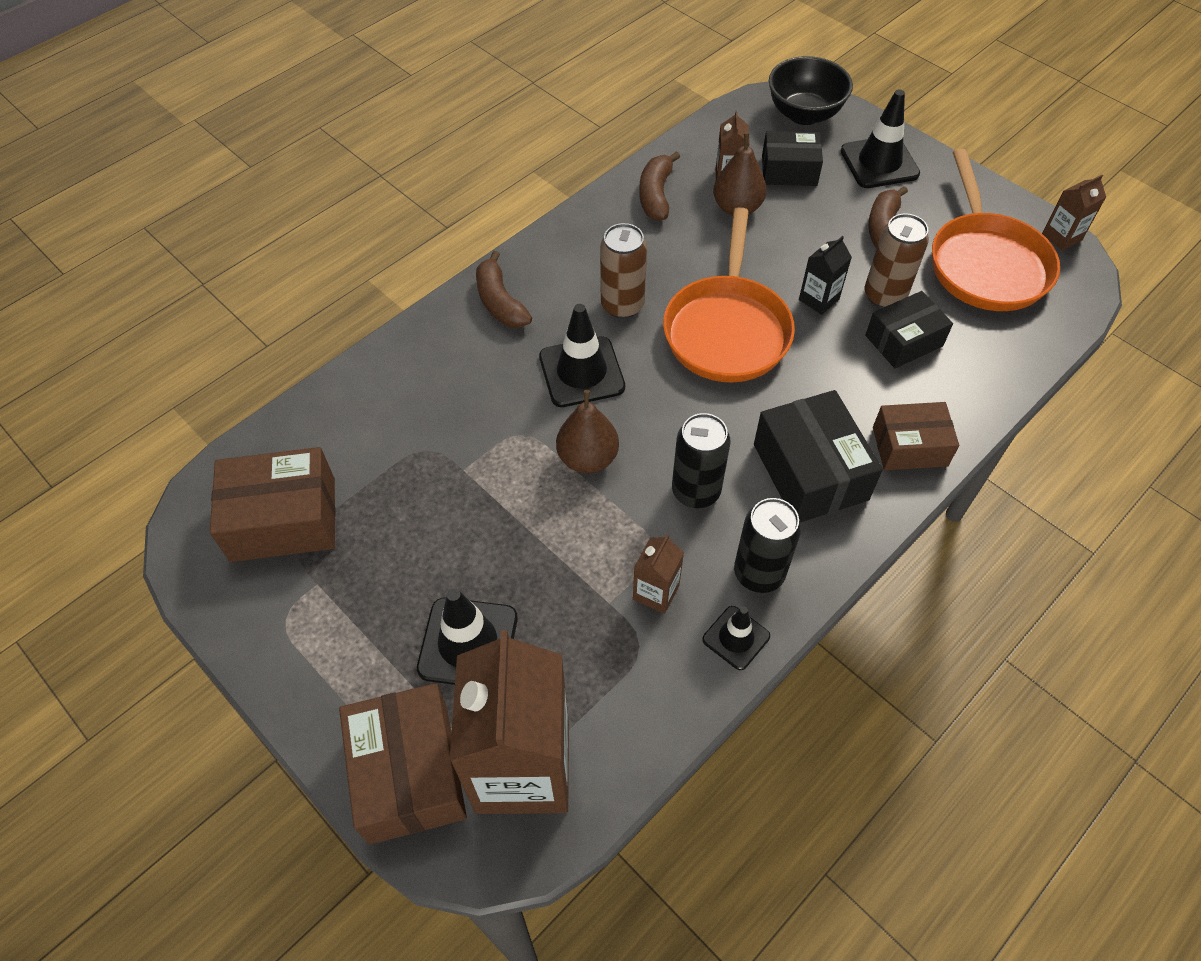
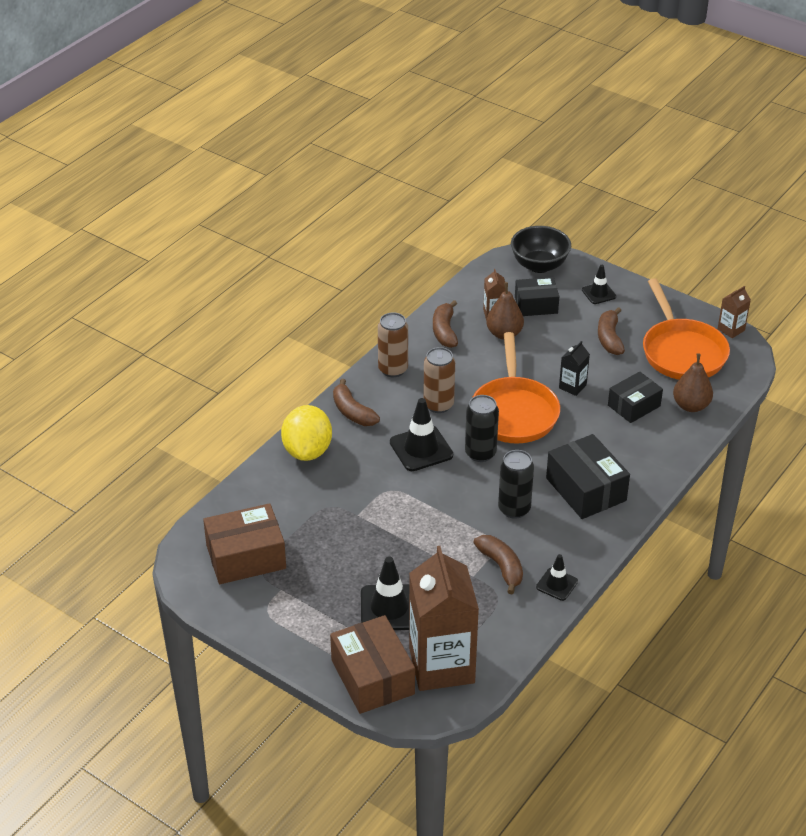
camera: 10 degrees left, 15 degrees down
brown pear [556,390,619,473] -> brown pear moved to [673,353,713,412]
brown carton [633,534,684,614] -> brown banana [473,535,523,594]
black can [734,498,801,593] -> black can moved to [465,395,499,462]
black traffic cone [841,89,920,188] -> black traffic cone [582,265,616,304], size x0.59
brown can [865,213,929,308] -> brown can moved to [378,312,408,377]
brown box [873,402,959,470] -> none
none -> yellow lemon [281,405,332,461]

